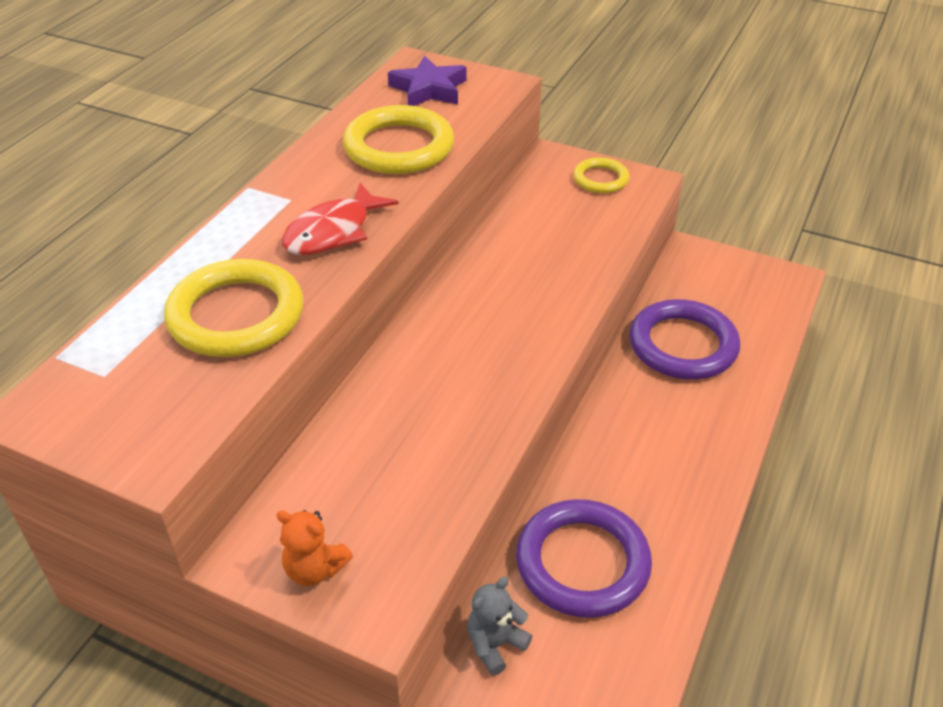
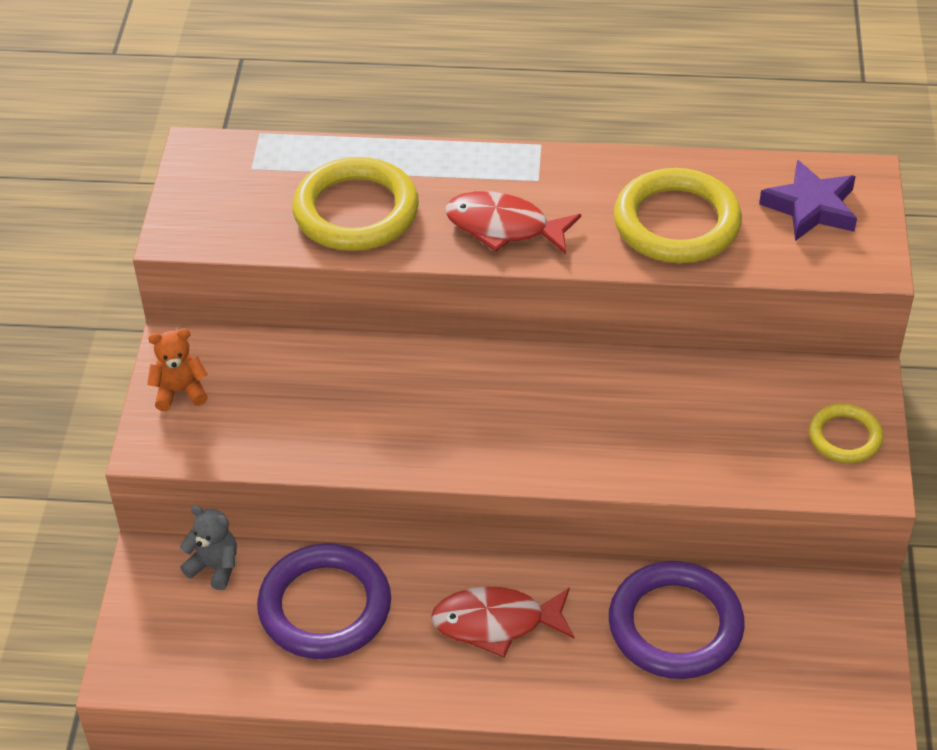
camera: 70 degrees right, 5 degrees up
orange teddy bear [276,510,353,586] -> orange teddy bear turned 75 degrees clockwise [147,329,208,411]
none -> red fish [431,586,574,657]

